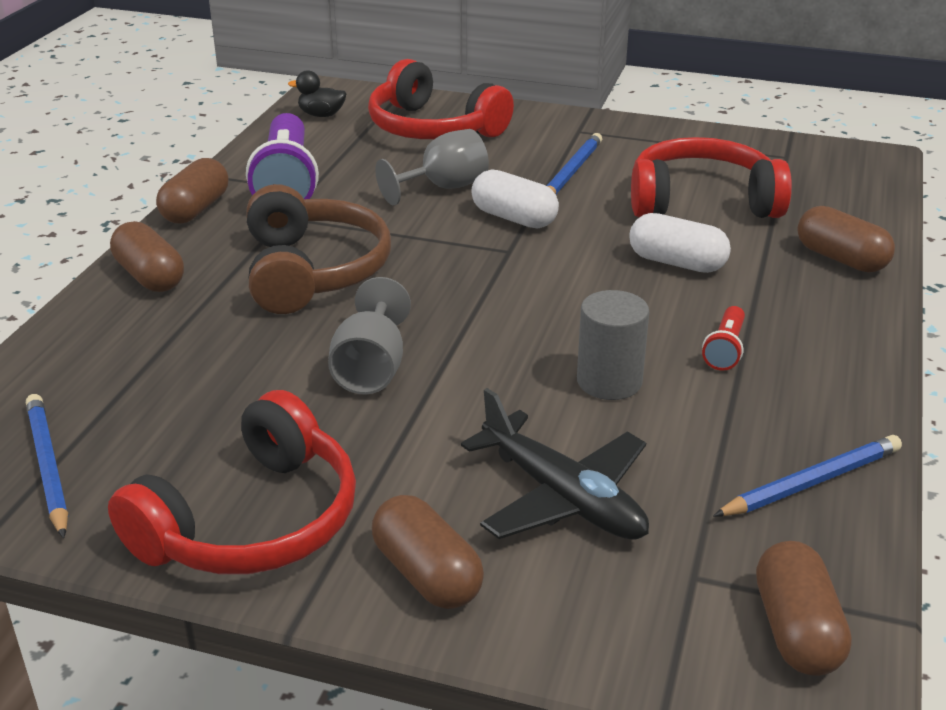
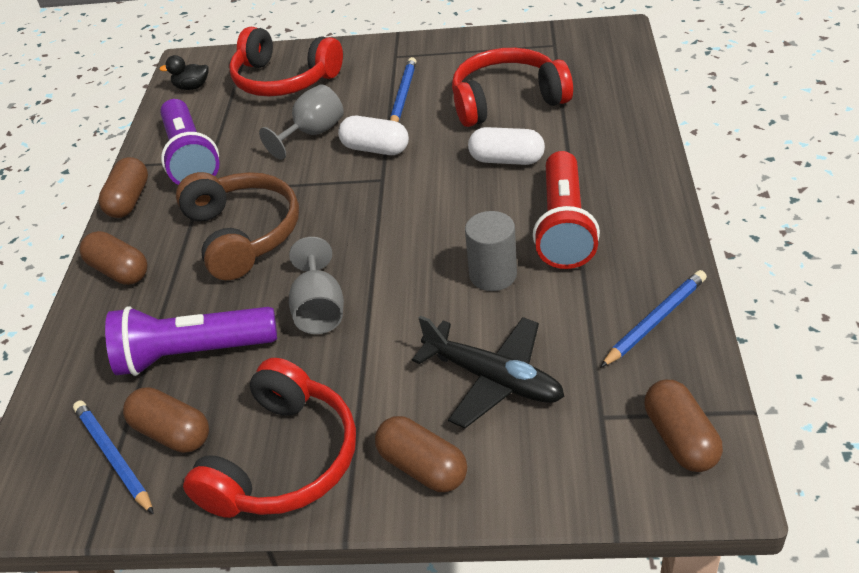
camera: 10 degrees left, 10 degrees up
red flashlight [702,306,745,371] -> red flashlight [533,151,600,269], size x2.17
brown capsule [797,206,895,273] -> brown capsule moved to [123,387,209,453]
none -> purple flashlight [105,306,277,376]

